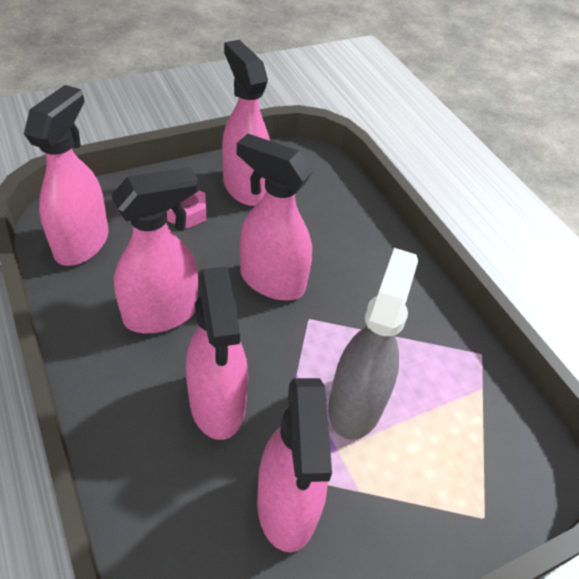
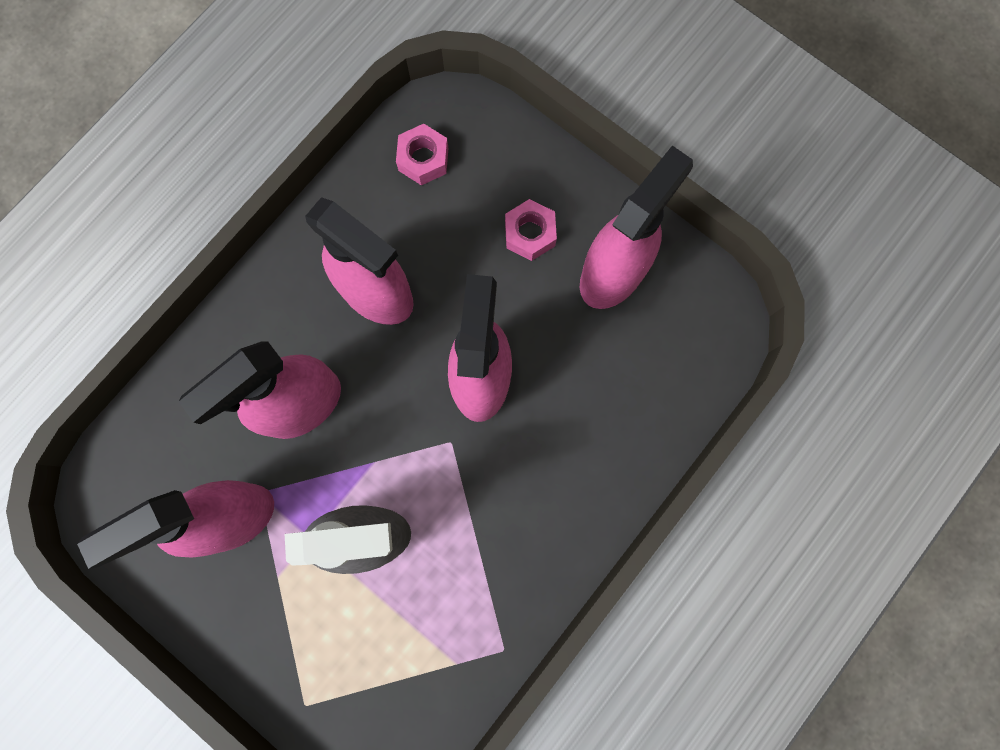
camera: 70 degrees right, 30 degrees up
pink spray bottle [24,85,109,266] -> pink nut [396,124,448,185]

